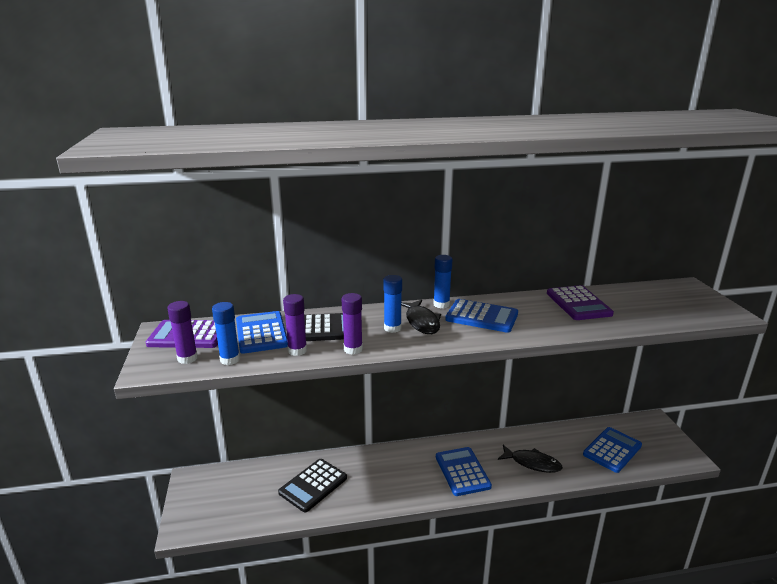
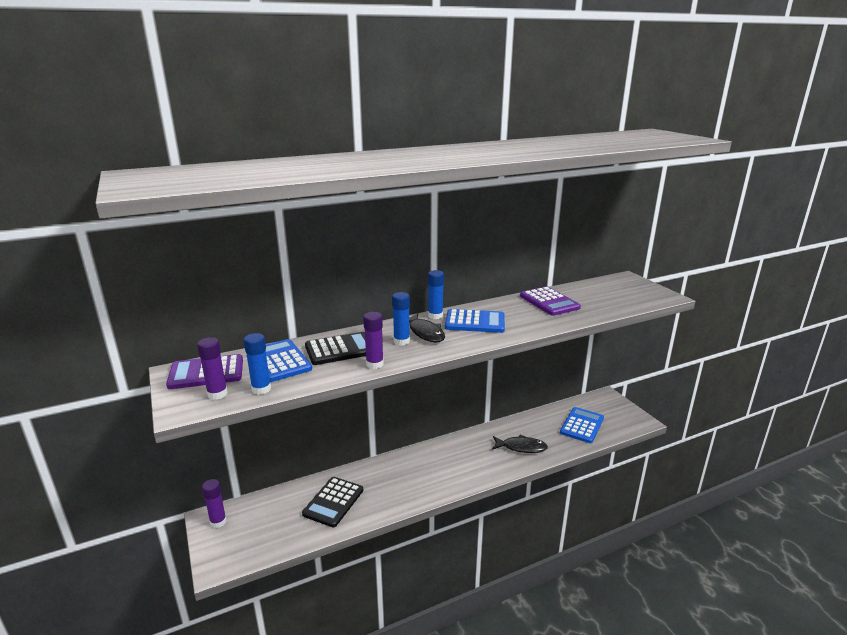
camera: 15 degrees left, 0 degrees up
purple glue stick [283,294,307,356] -> purple glue stick moved to [202,479,227,528]
blue calculator [436,447,492,496] -> none

